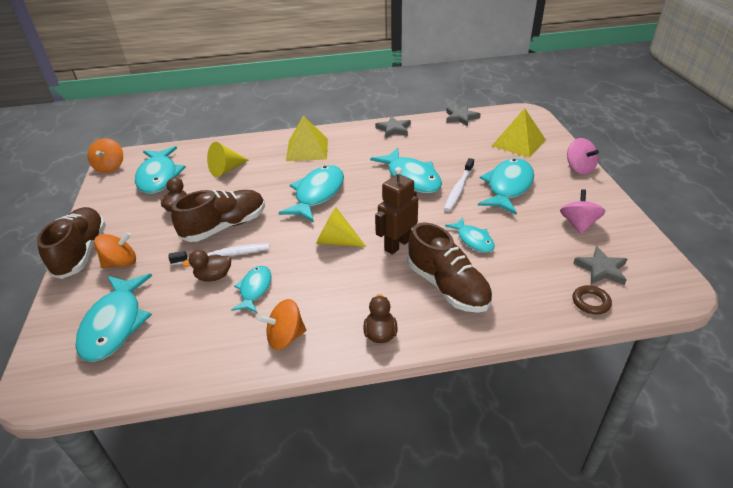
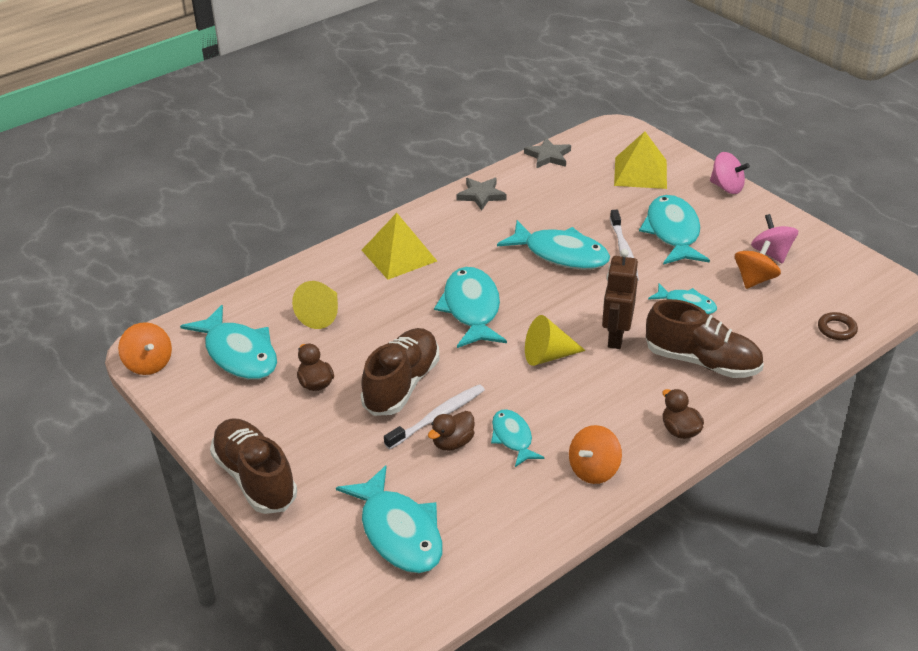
camera: 30 degrees left, 0 degrees up
orange spinning top [94,232,136,268] -> orange spinning top moved to [735,240,781,289]
grey star [574,246,627,285] -> none

